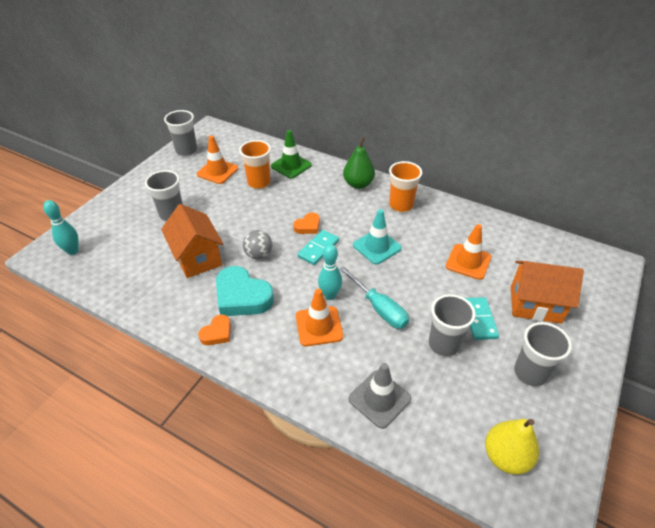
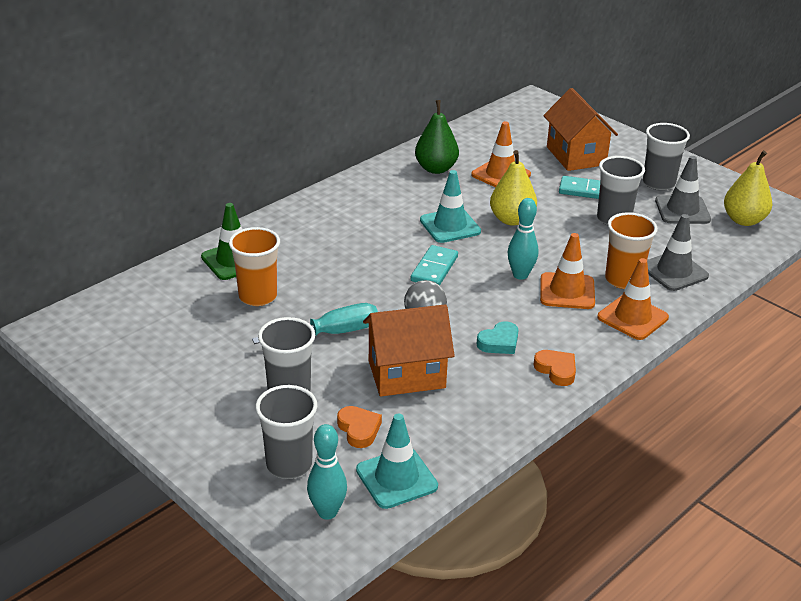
camera: 75 degrees left, 10 degrees down
grey cup [164,110,197,156] -> grey cup moved to [255,385,317,479]
orange traffic cone [197,135,238,184] -> orange traffic cone moved to [597,258,669,340]
turquoise heart [216,266,274,316] -> turquoise heart [477,321,519,354], size x0.53
orange heart [293,212,320,234] -> orange heart moved to [337,406,382,448]
turquoise domino [297,230,339,265] -> turquoise domino turned 60 degrees clockwise [411,245,458,286]
turquoise screwdriver [339,266,409,329] -> turquoise screwdriver moved to [252,303,378,344]
green pear [343,137,375,189] -> green pear moved to [415,100,459,174]
orange cup [389,161,422,212] -> orange cup moved to [605,212,658,289]
orange house [511,261,584,324] -> orange house turned 45 degrees counterclockwise [543,88,618,171]
none -> turquoise traffic cone [356,413,438,509]
none -> yellow pear [490,150,537,226]
none -> grey traffic cone [655,156,711,224]

